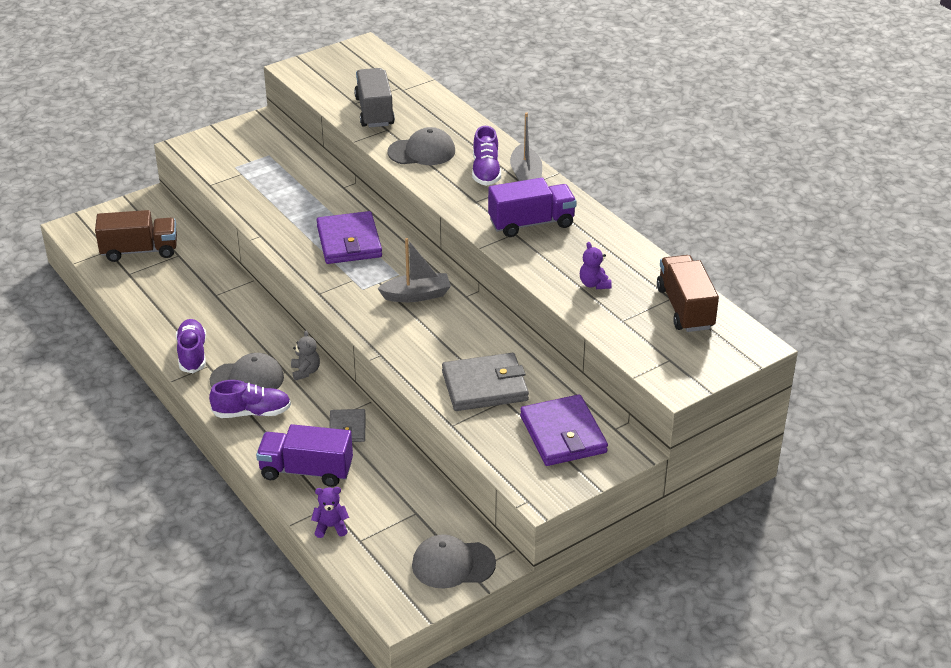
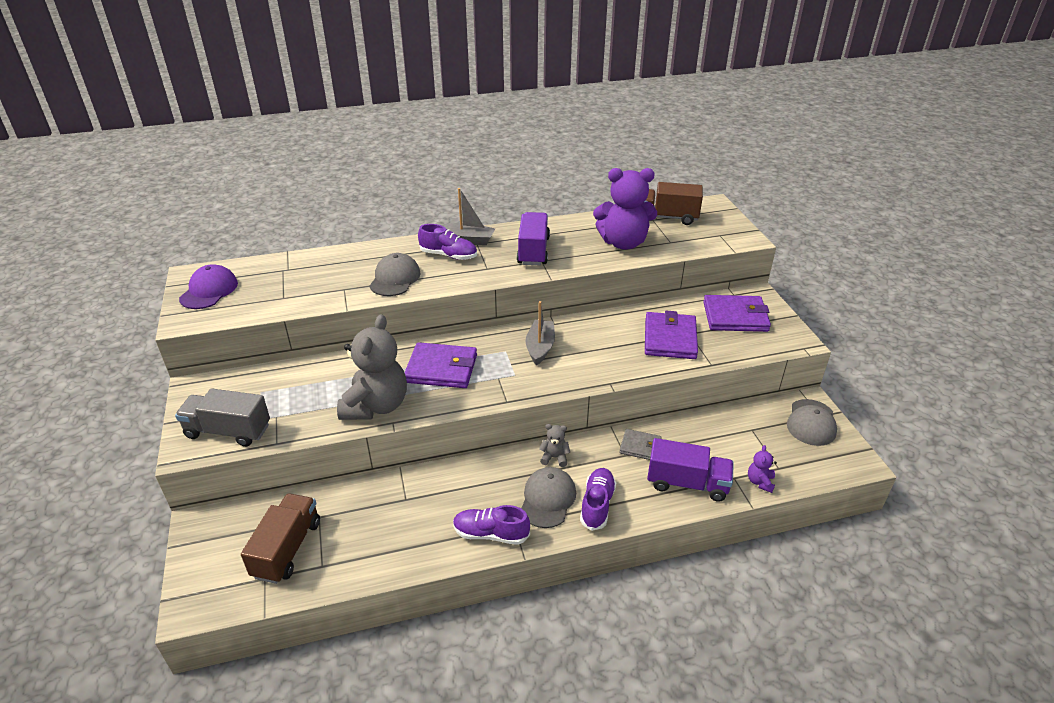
camera: 70 degrees left, 0 degrees up
purple truck [256,424,353,487] -> purple truck turned 105 degrees counterclockwise [647,438,734,502]
grey truck [354,68,395,127] -> grey truck moved to [175,388,270,447]
grey wallet [442,353,529,411] -> purple wallet [645,311,698,359]
purple teddy bear [580,242,612,289] -> purple teddy bear [593,168,657,250], size x2.37
none -> purple cap [179,264,238,309]
none -> grey teddy bear [337,314,407,420]

